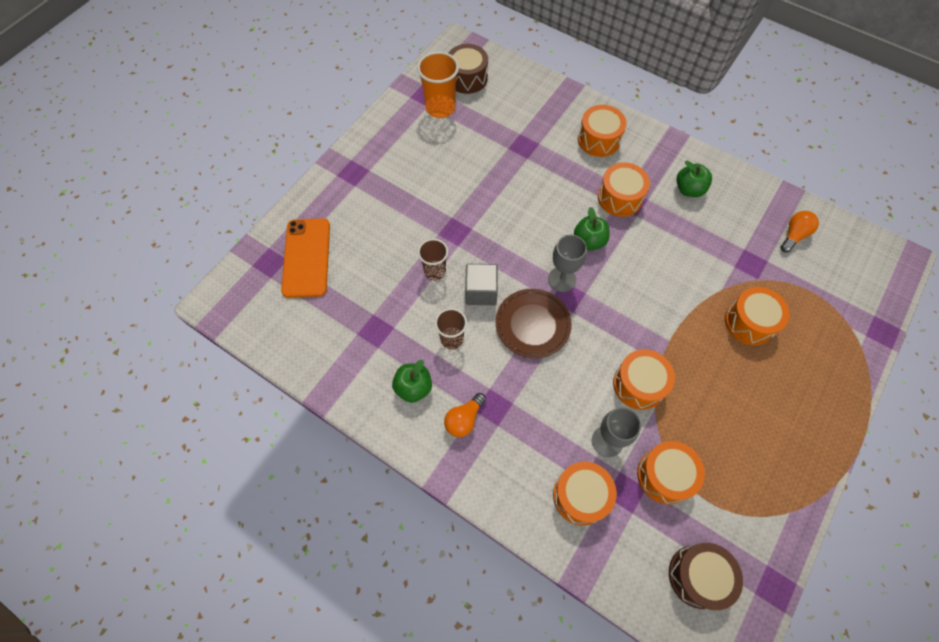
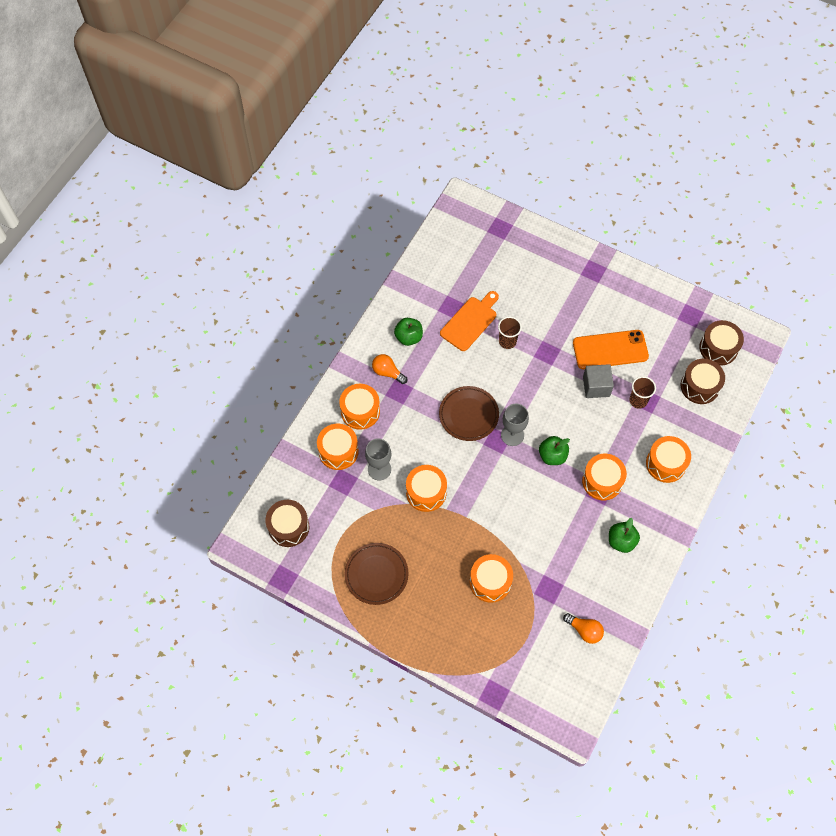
camera: 85 degrees right, 0 degrees up
orange phone [281,218,330,298] -> orange phone moved to [573,330,649,369]
orange cup [417,51,459,118] -> none
brown cup [435,308,467,349] -> brown cup moved to [629,376,656,409]
grey cube [465,264,498,305] -> grey cube moved to [583,364,614,398]
orange drum [637,441,705,504] -> orange drum moved to [339,384,380,430]
none -> brown plate [345,543,408,605]
none -> orange cutting board [440,291,499,351]
none -> brown drum [681,359,725,404]

